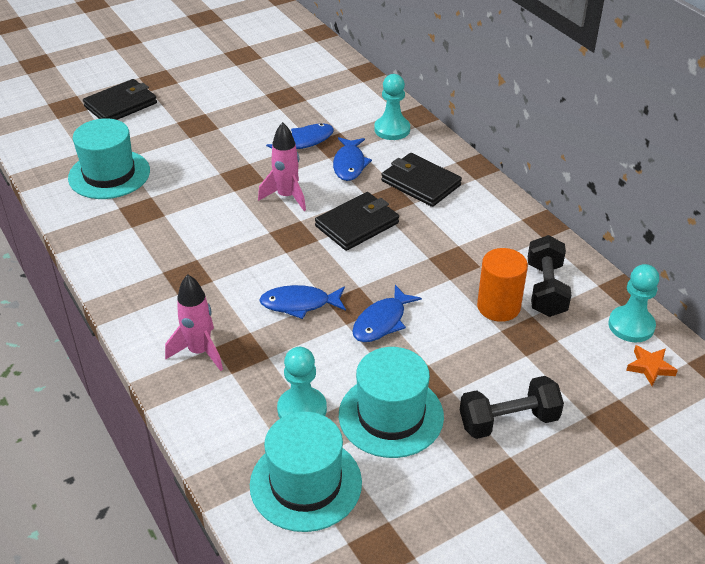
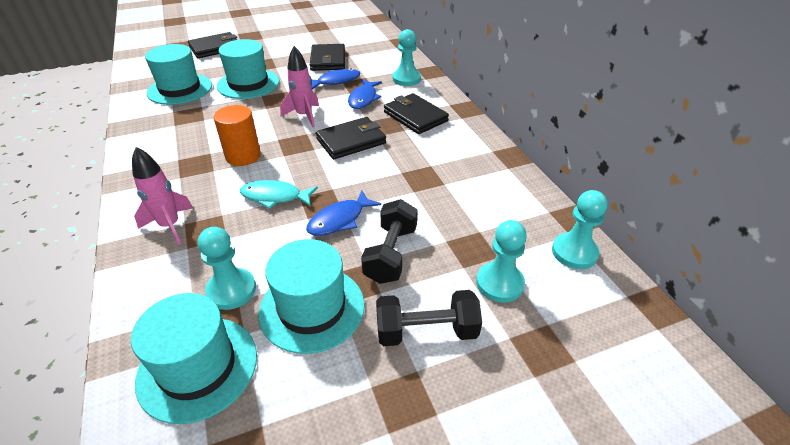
camera: 10 degrees right, 0 degrees up
blue fish [260,285,346,319] -> turquoise fish [240,180,318,209]
orange cylinder [477,248,528,322] -> orange cylinder moved to [214,105,261,166]
black dumbbell [528,235,571,317] -> black dumbbell moved to [361,199,418,284]
orange star [626,345,678,386] -> none
none -> turquoise hat [217,39,279,99]
none -> black wallet [310,44,345,71]
none -> turquoise pawn [476,220,527,303]

